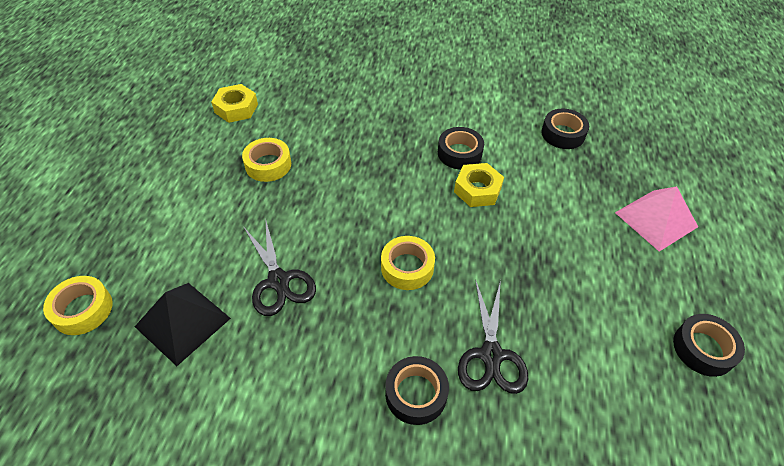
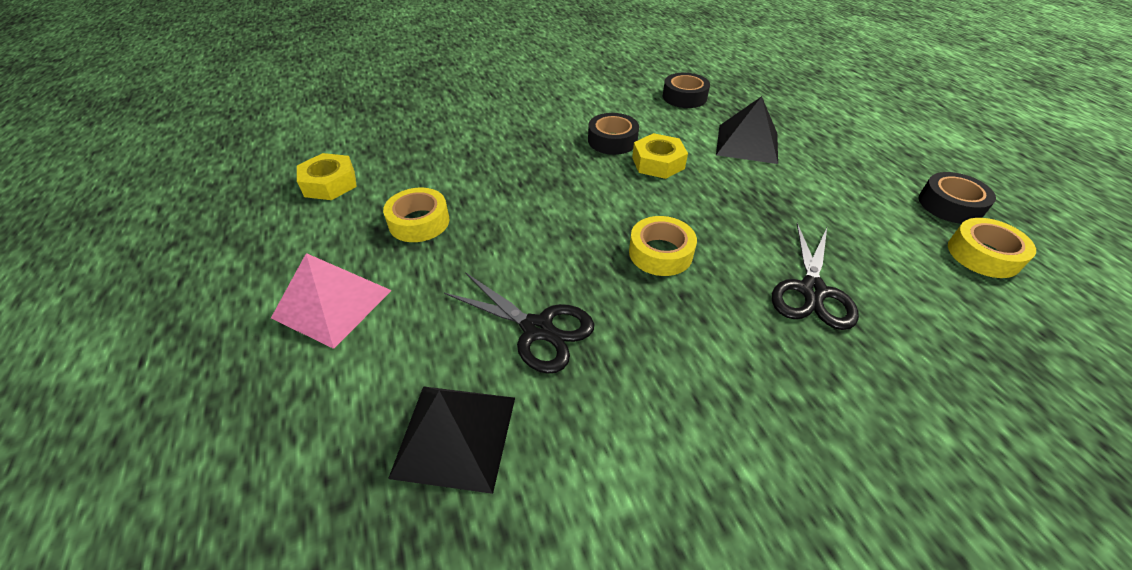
camera: 30 degrees left, 5 degrees down
yellow tape [43,276,113,335] -> yellow tape moved to [948,218,1036,278]
black tape [385,356,449,425] -> none
black scissors [458,279,528,394] -> black scissors turned 45 degrees clockwise [772,223,859,330]
pink pyramid [615,186,698,252] -> pink pyramid moved to [271,253,392,349]
none -> black pyramid [716,96,778,164]

